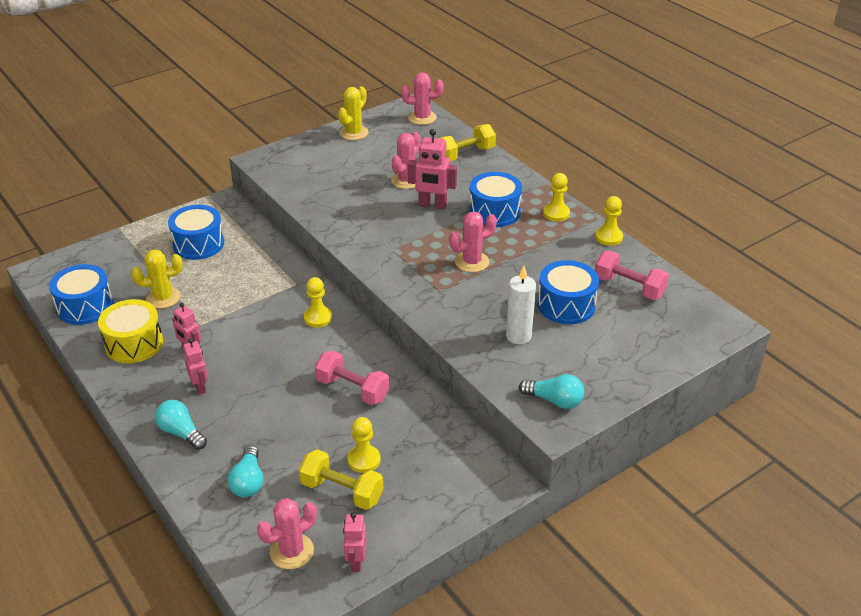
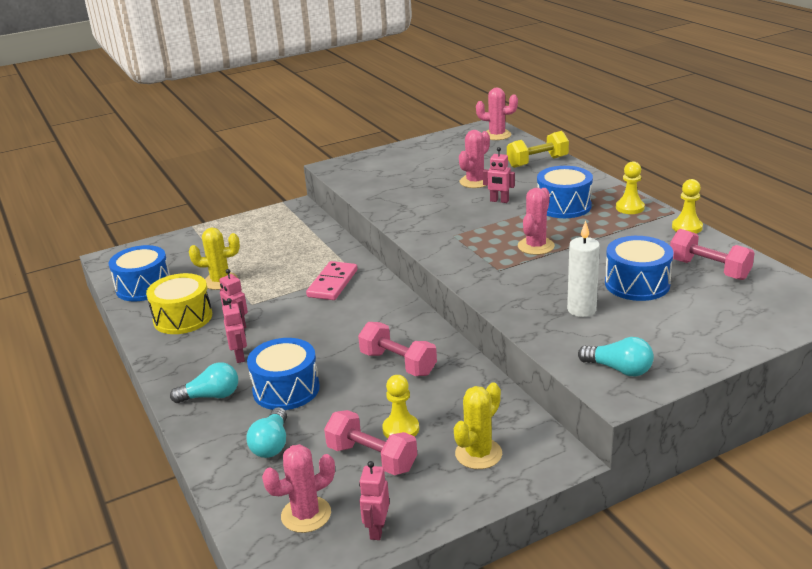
camera: 10 degrees right, 10 degrees down
turquoise light bulb [155,400,207,450] -> turquoise light bulb turned 120 degrees clockwise [170,362,238,403]
blue drum [168,205,224,260] -> blue drum moved to [247,338,320,410]
yellow dumbbell [299,449,384,510] -> pink dumbbell [324,410,417,475]
yellow pawn [304,277,332,328] -> none
yellow cactus [338,86,369,140] -> yellow cactus moved to [454,383,502,469]
pink robot [408,129,457,210] -> pink robot [483,147,515,203], size x0.64
pink cactus [449,212,497,272] -> pink cactus turned 45 degrees counterclockwise [518,188,555,255]
none -> pink domino [306,261,357,300]

